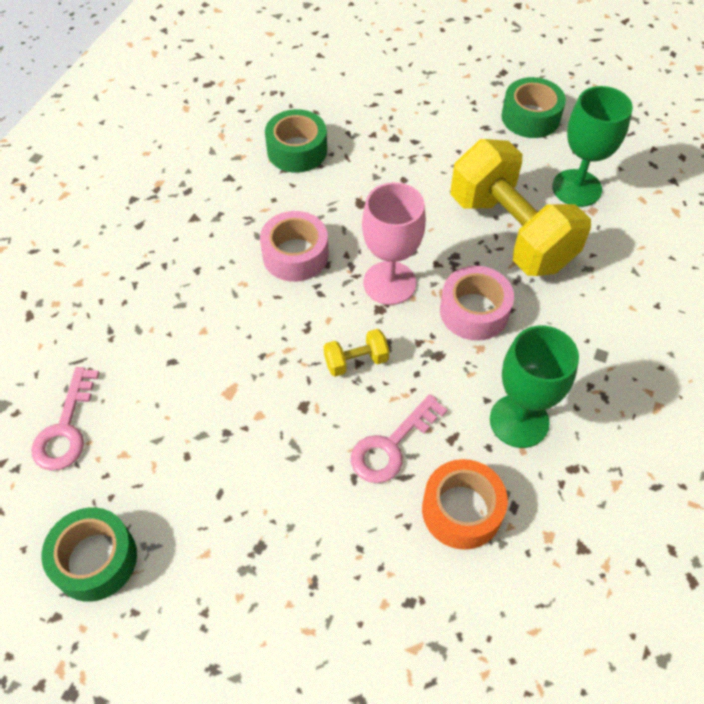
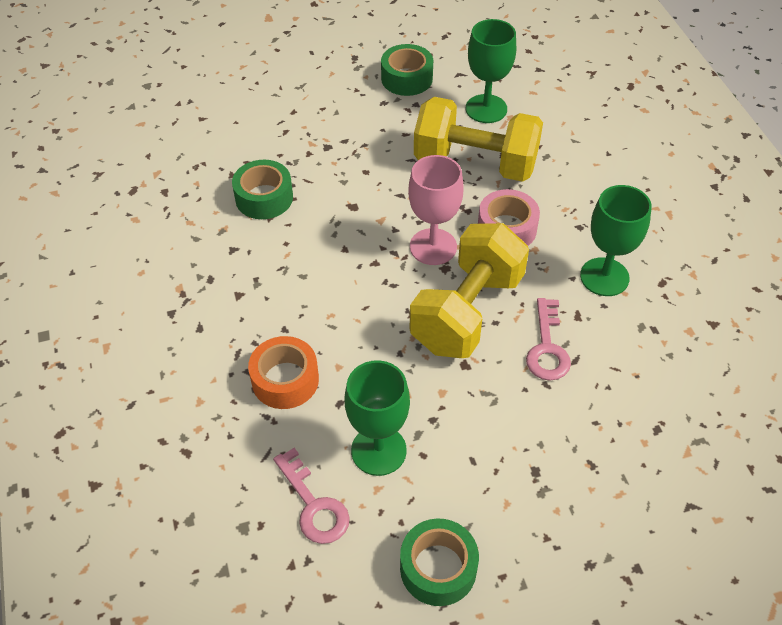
camera: 40 degrees left, 5 degrees down
pink tape [260,211,329,282] -> none
yellow dumbbell [324,329,389,377] -> yellow dumbbell [410,223,529,358], size x2.50
orange tape [422,459,508,550] -> orange tape moved to [248,336,319,409]
none -> green goblet [345,360,410,476]

